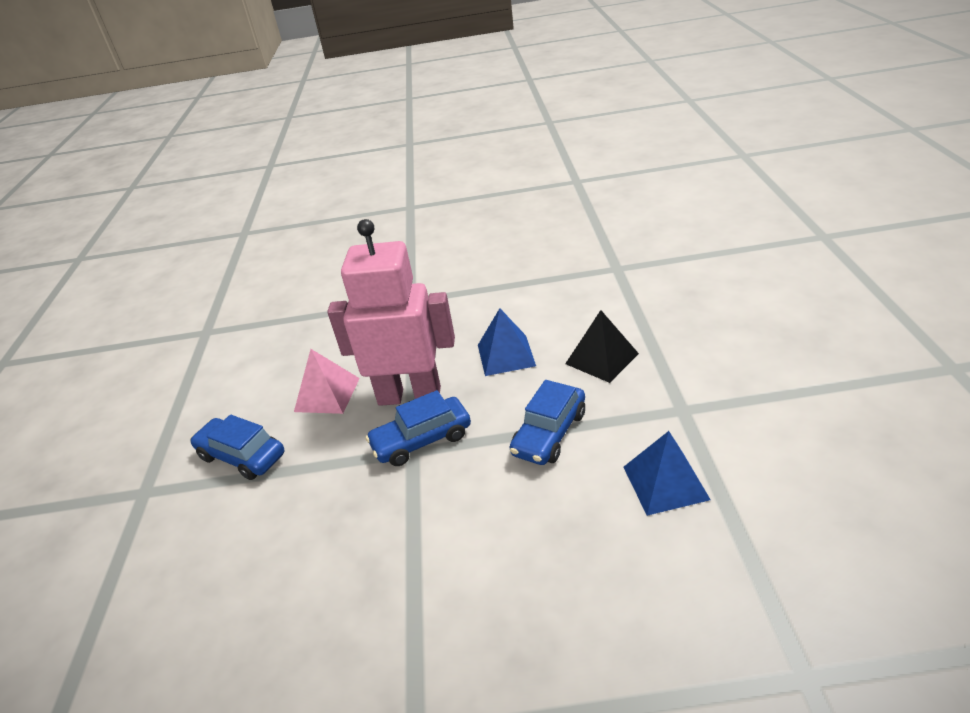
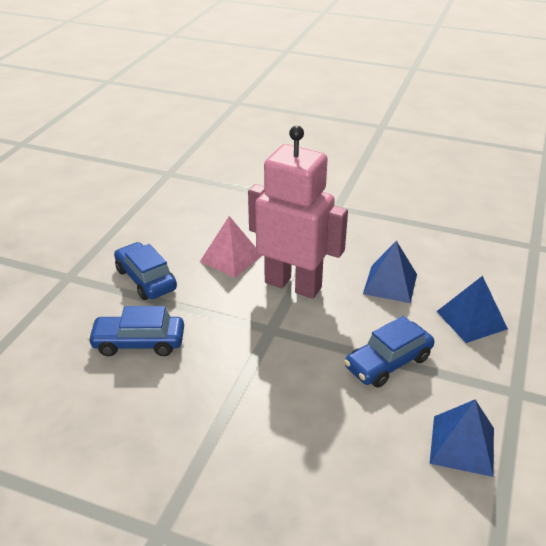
camera: 20 degrees right, 0 degrees up
blue car [365,390,471,466] -> blue car moved to [88,306,184,356]
black pyramid [565,310,639,383] -> blue pyramid [436,276,508,343]

